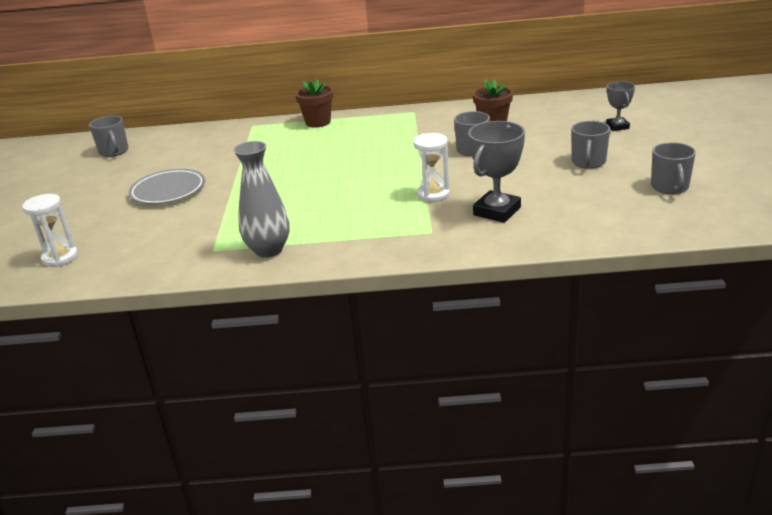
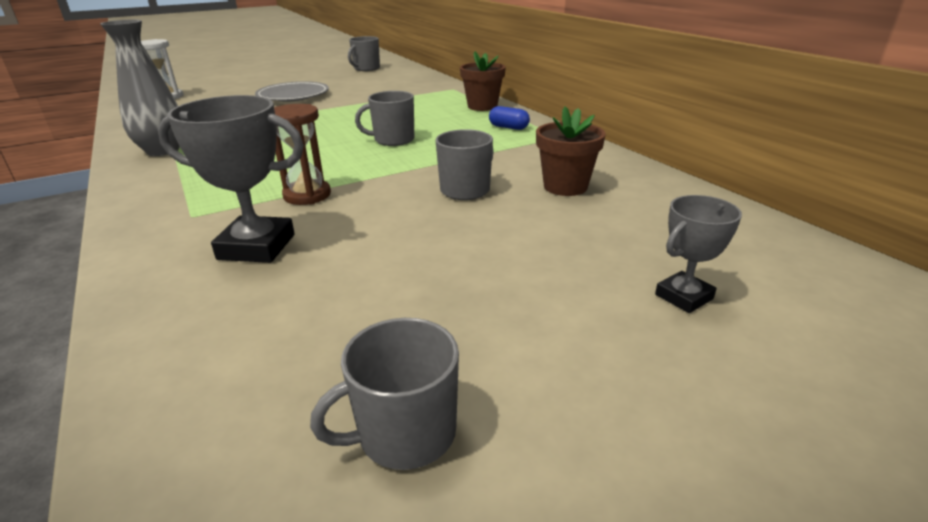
camera: 60 degrees right, 0 degrees up
white hourglass [413,133,450,202] -> brown hourglass [274,104,331,205]
grey mug [571,121,610,169] -> grey mug moved to [355,91,414,146]
none -> blue capsule [489,106,530,130]

